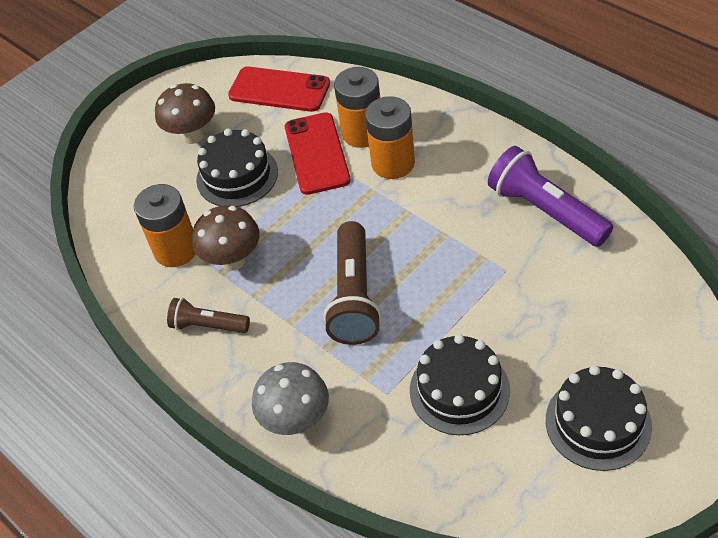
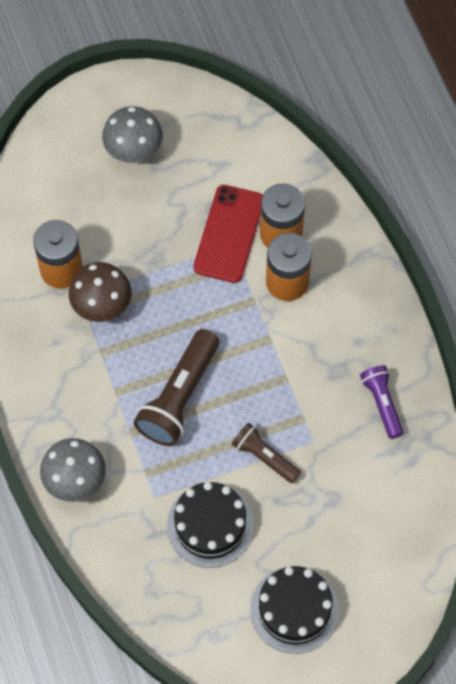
camera: 20 degrees right, 15 degrees up
brown mushroom [155,83,215,144] -> grey mushroom [102,106,163,163]
brown flashlight [167,298,250,333] -> brown flashlight moved to [232,423,301,483]
black cake [196,129,278,207] -> none
red phone [228,66,330,112] -> none
purple flashlight [488,146,613,247] -> purple flashlight [360,365,403,439], size x0.59

